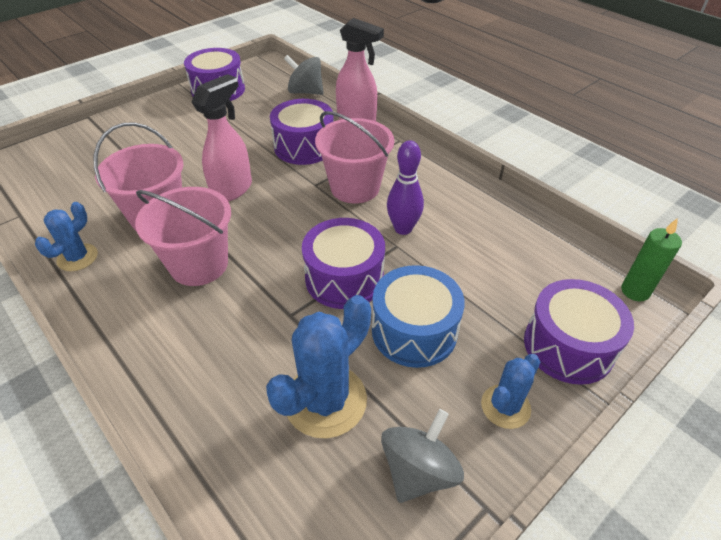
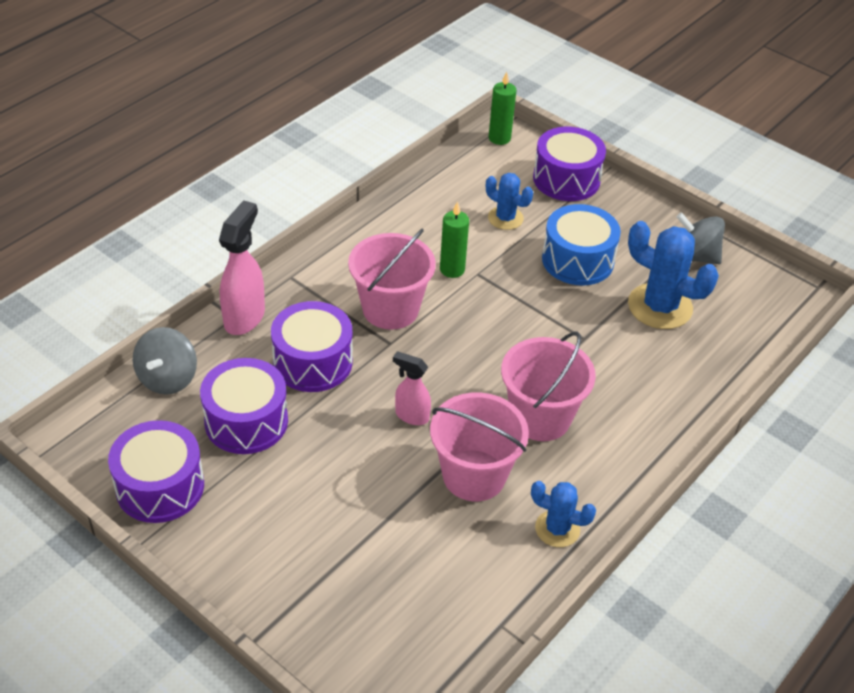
camera: 100 degrees left, 0 degrees up
pink spray bottle [192,74,252,202] -> pink spray bottle [393,351,431,425], size x0.61
purple drum [302,218,385,309] -> purple drum moved to [200,358,288,454]
purple bowling pin [387,140,424,235] -> green candle [440,201,469,278]
blue cactus [481,354,540,429] -> blue cactus moved to [486,173,533,230]

